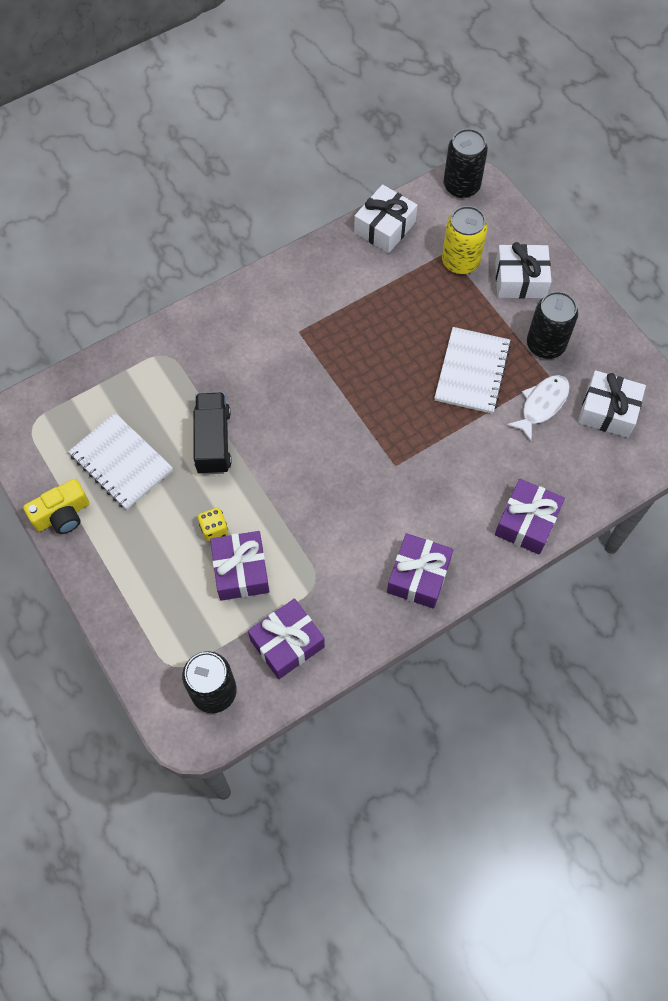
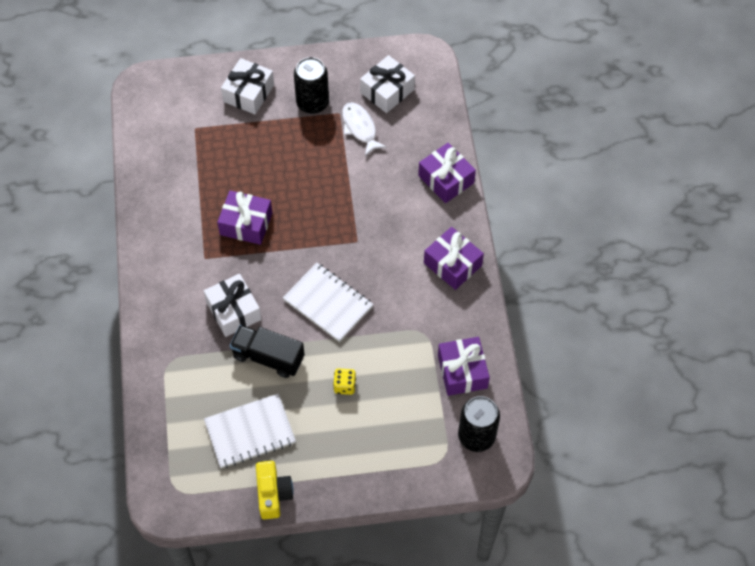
camera: 65 degrees left, 5 degrees down
purple gift [210,531,269,601] -> purple gift moved to [217,191,273,245]
white gift [354,184,418,253] -> white gift moved to [204,274,262,337]
white notebook [434,327,511,414] -> white notebook moved to [283,263,374,342]
yellow can [442,206,488,274] -> none
black can [444,129,488,198] -> none

